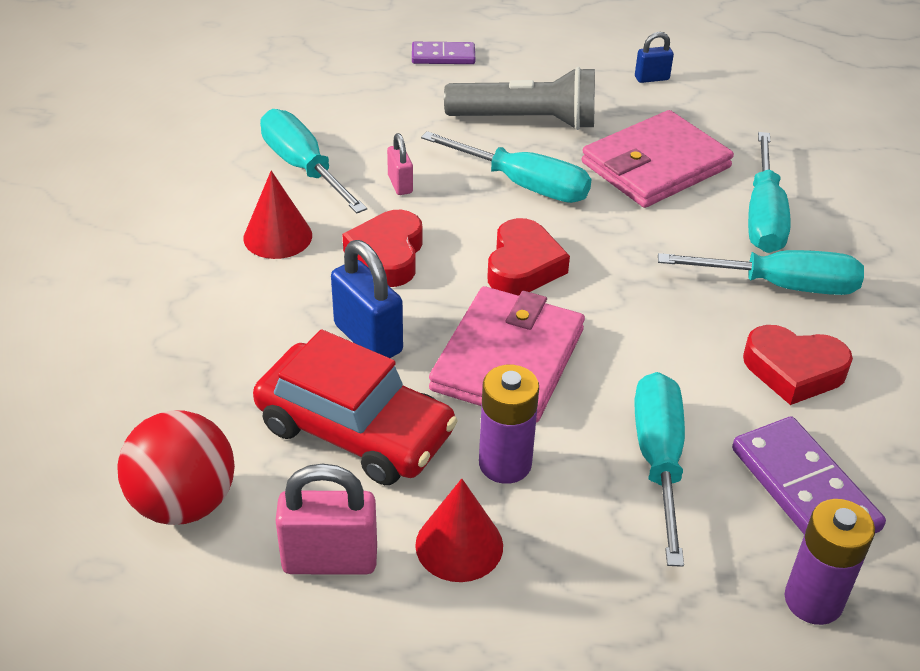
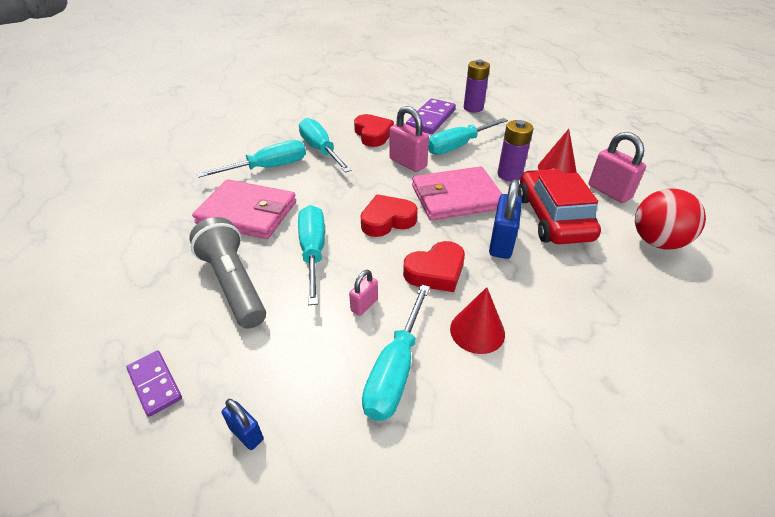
camera: 125 degrees left, 0 degrees up
blue padlock [635,32,674,83] -> blue padlock moved to [222,399,264,450]
none -> pink padlock [389,106,429,172]

